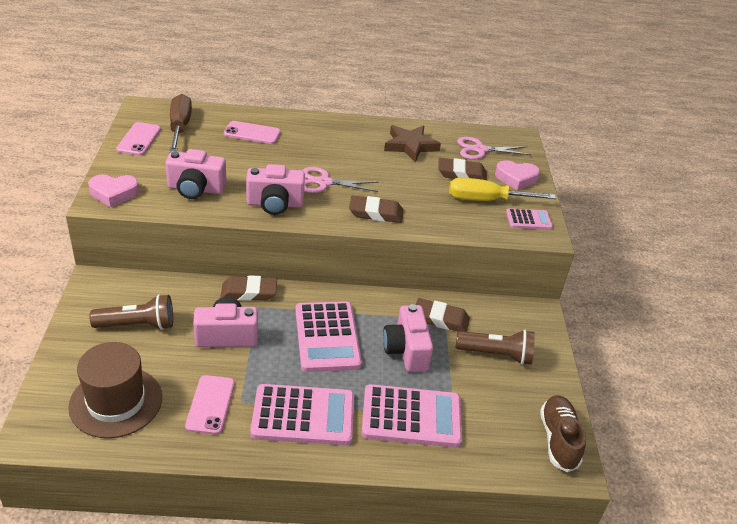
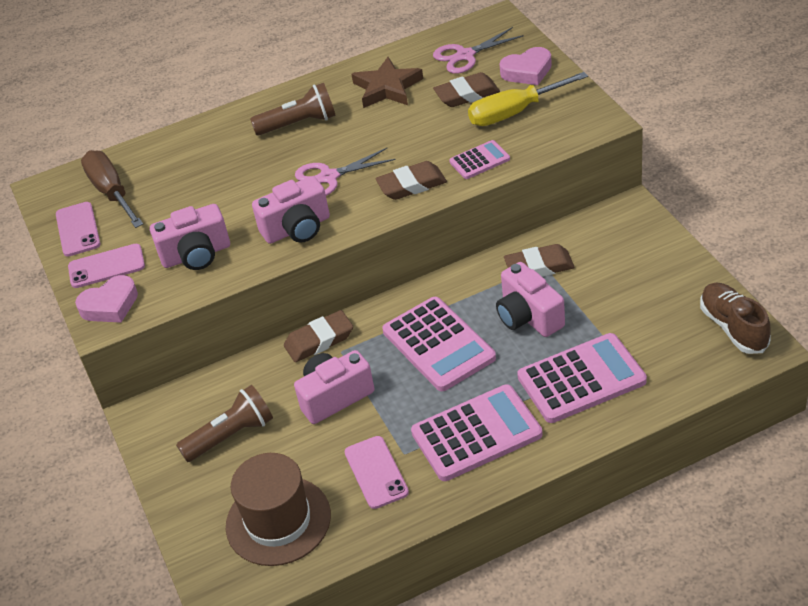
camera: 15 degrees left, 5 degrees up
pink phone [224,121,281,144] -> pink phone moved to [68,244,145,288]
brown flashlight [456,330,535,365] -> brown flashlight moved to [250,83,336,136]
pink calculator [506,208,553,230] -> pink calculator moved to [449,140,510,179]

